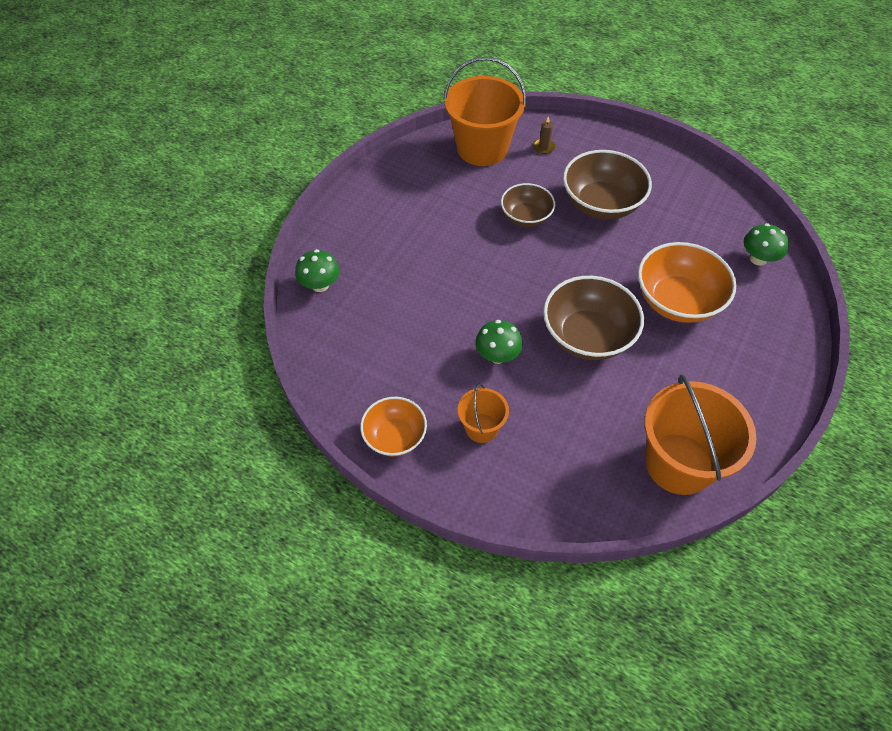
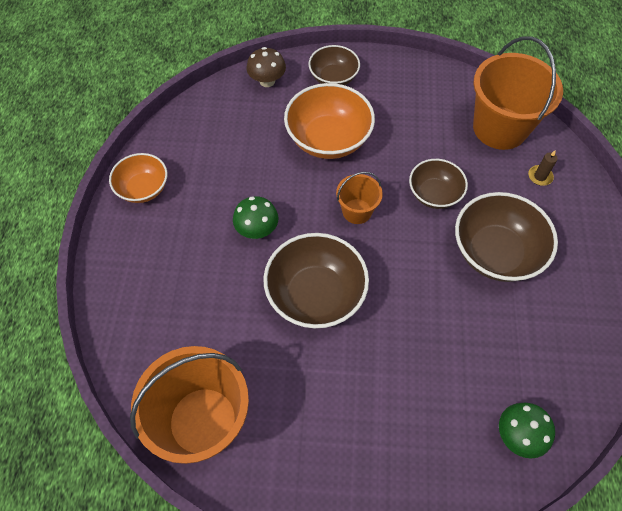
camera: 65 degrees right, 5 degrees up
green mushroom [295,249,340,292] -> brown mushroom [246,47,286,87]
orange bucket [458,384,509,443] -> orange bucket moved to [336,172,383,224]
orange bowl [638,242,736,323] -> orange bowl moved to [284,83,375,159]
none -> brown bowl [308,45,360,85]

